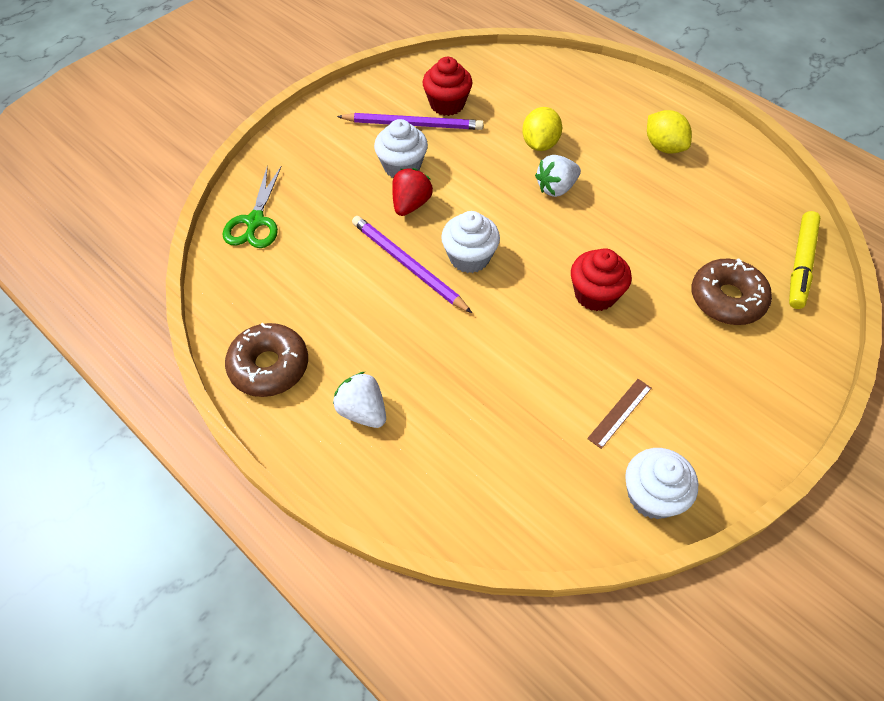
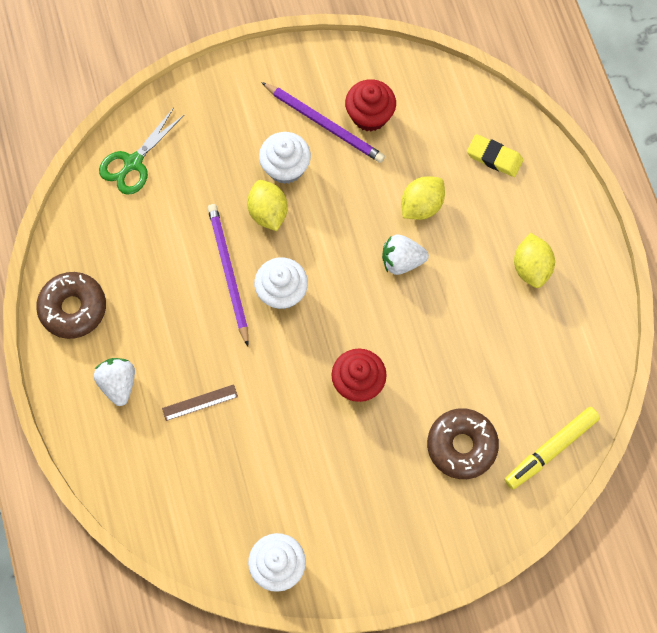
camera: 30 degrees right, 15 degrees up
red strawberry [392,168,433,216] -> yellow lemon [247,180,288,231]
brown ruler [587,379,651,449] -> brown ruler moved to [162,384,238,421]
none -> yellow eraser [467,134,523,177]

